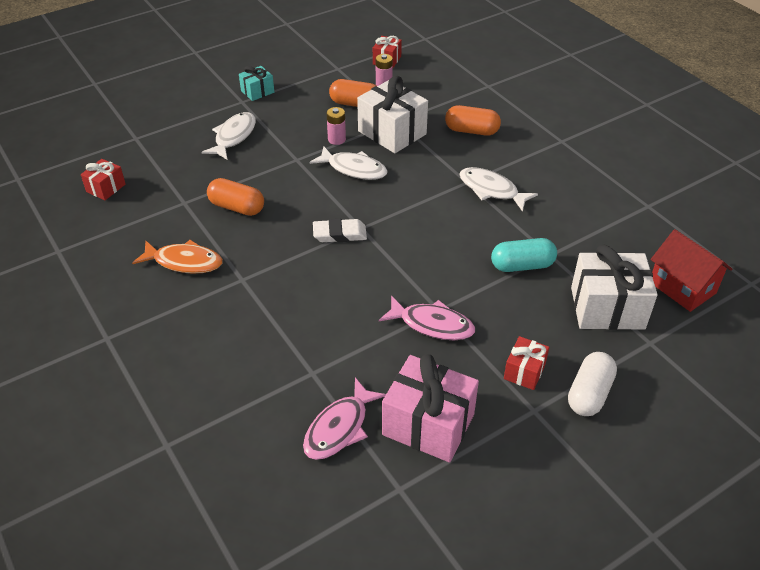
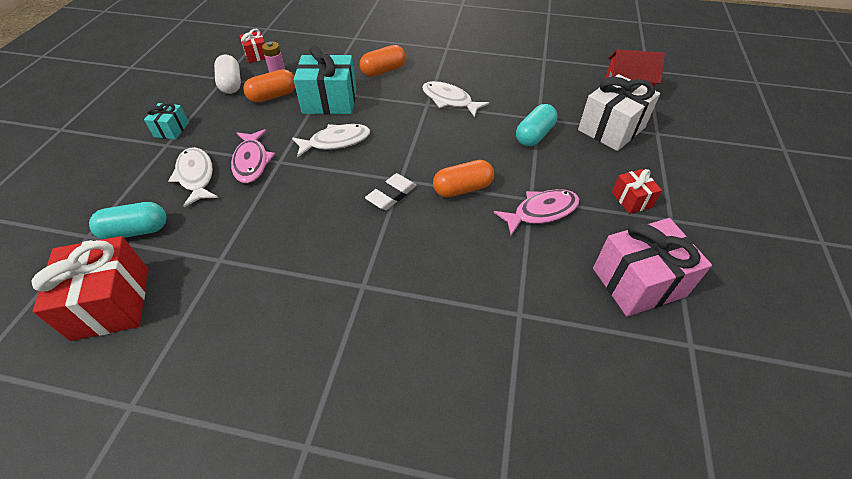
camera: 45 degrees left, 5 degrees up
red gift [81,159,126,200] -> red gift [31,236,148,341], size x1.91
orange fish [132,240,223,274] -> none
orange capsule [207,178,264,216] -> orange capsule moved to [433,160,494,198]
pink fish [303,378,386,460] -> pink fish moved to [231,129,275,183]
pink battery [326,107,346,145] -> none
white gift [357,76,428,153] -> turquoise gift [294,45,356,114]
white fish [459,167,538,212] -> white fish turned 45 degrees clockwise [422,81,489,117]
white capsule [568,352,617,416] -> white capsule moved to [214,55,241,94]
none -> turquoise capsule [89,202,166,239]

